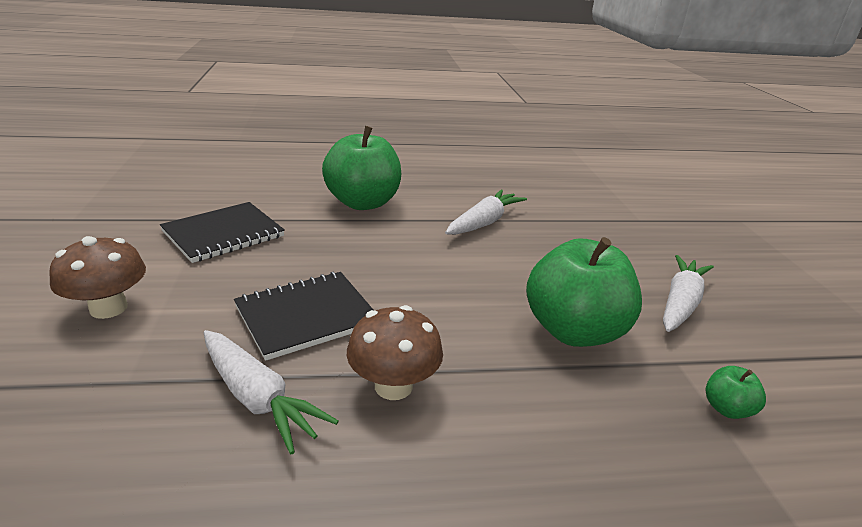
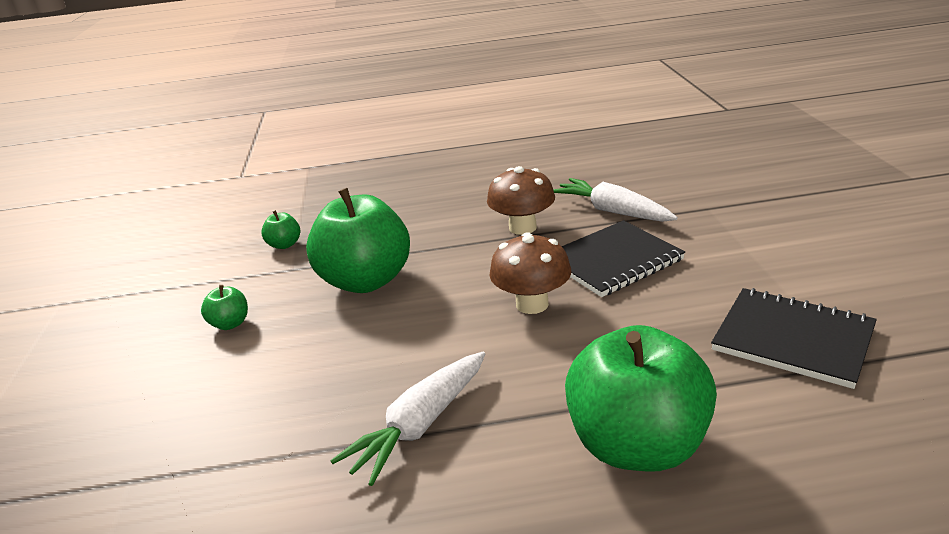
camera: 175 degrees left, 0 degrees up
brown mushroom [49,236,146,319] -> brown mushroom moved to [490,232,572,314]
black notebook [160,202,285,263] -> black notebook turned 75 degrees clockwise [711,288,877,389]
white carrot [663,255,714,332] -> green apple [201,285,248,330]

